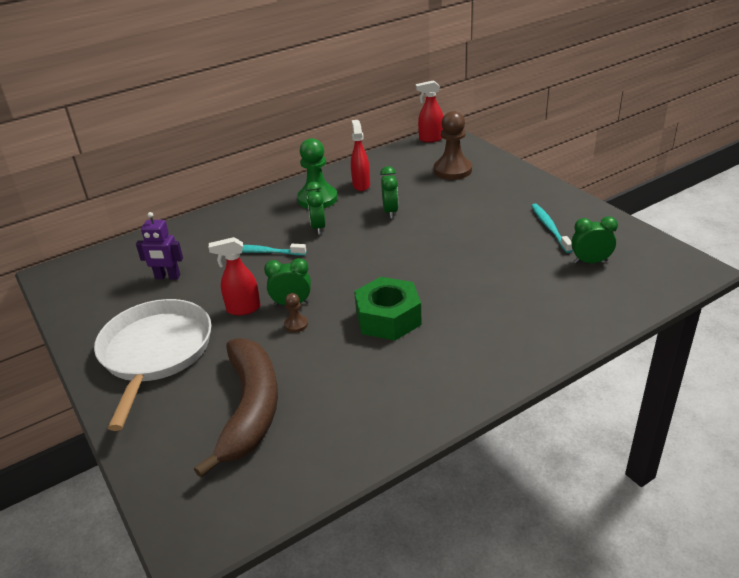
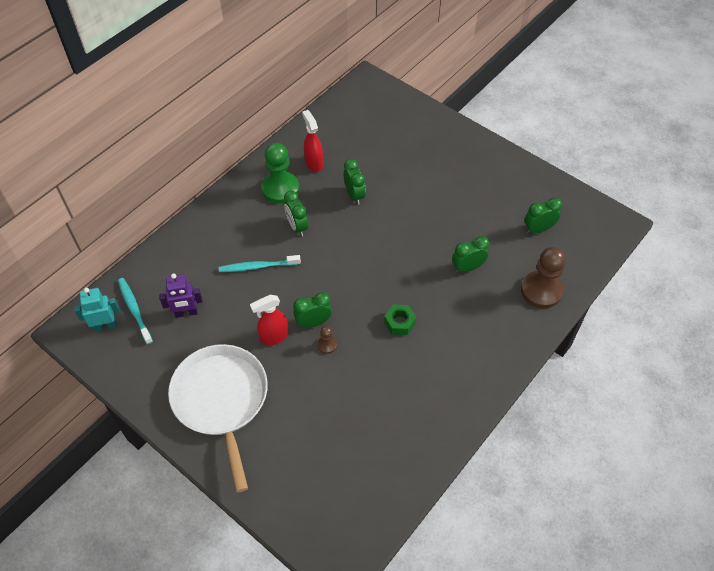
camera: 20 degrees left, 20 degrees up
brown banana [194,338,278,478] -> none
green nut [354,277,422,341] -> green nut [384,304,416,335], size x0.55
red spray bottle [416,80,443,142] -> none
brown pawn [434,111,472,180] -> brown pawn moved to [521,247,566,308]
turquoise toothbrush [531,204,573,253] -> turquoise toothbrush moved to [118,278,153,345]
none -> turquoise robot [74,288,120,332]
none -> green clock [452,236,489,273]

